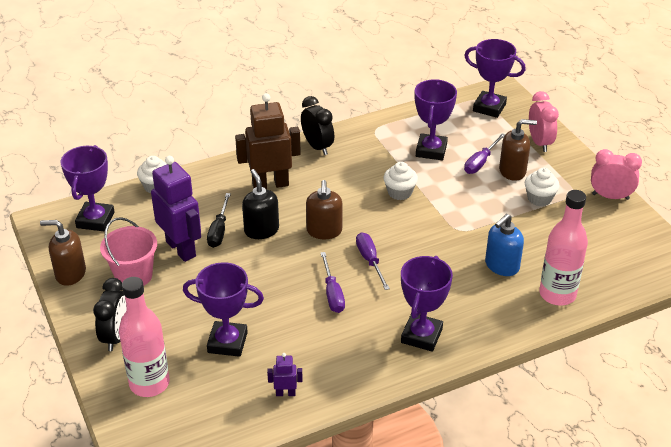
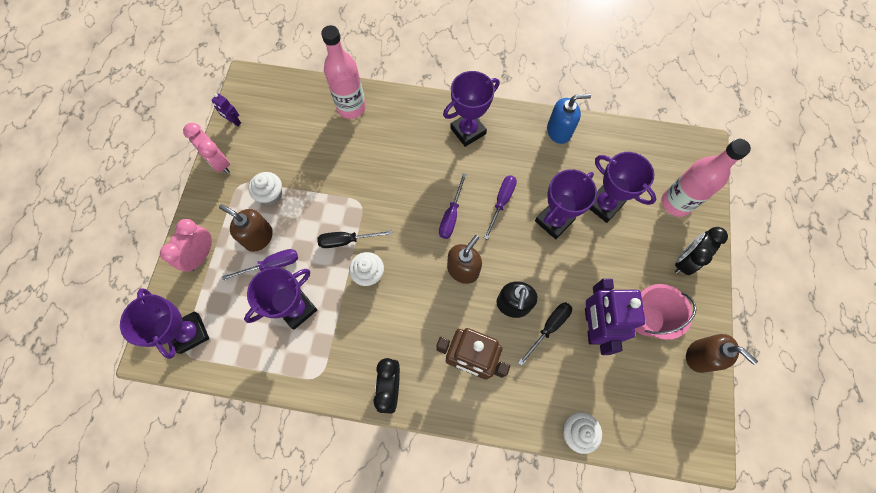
camera: 145 degrees left, 30 degrees up
purple trophy [61,145,115,231] -> purple trophy moved to [535,169,597,239]
purple robot [267,353,303,396] -> purple robot moved to [211,94,241,126]
blue soap dispenser [485,214,524,276] -> blue soap dispenser moved to [547,94,591,144]
none -> black screwdriver [317,230,392,248]

